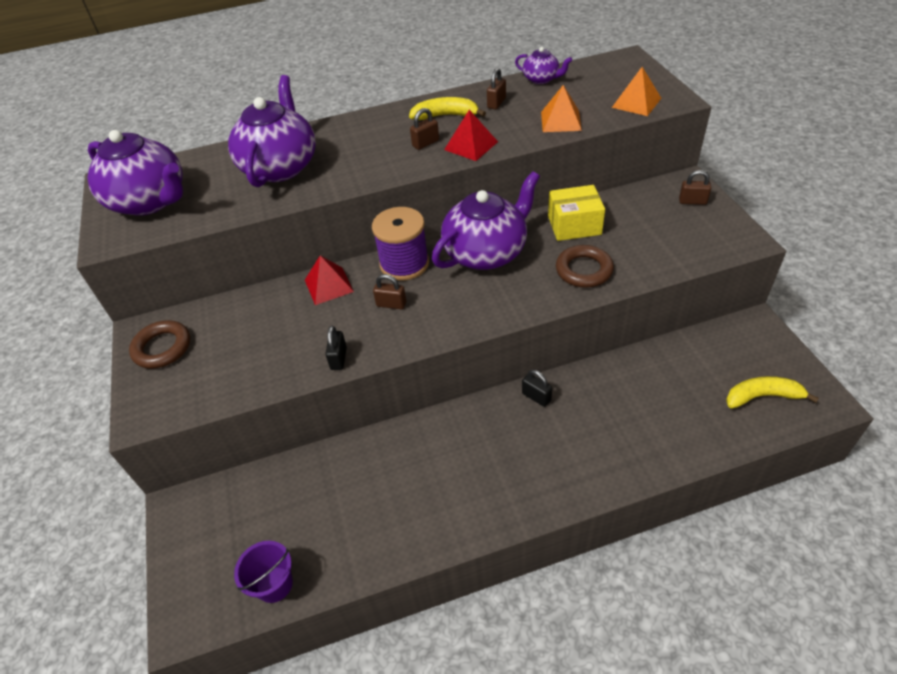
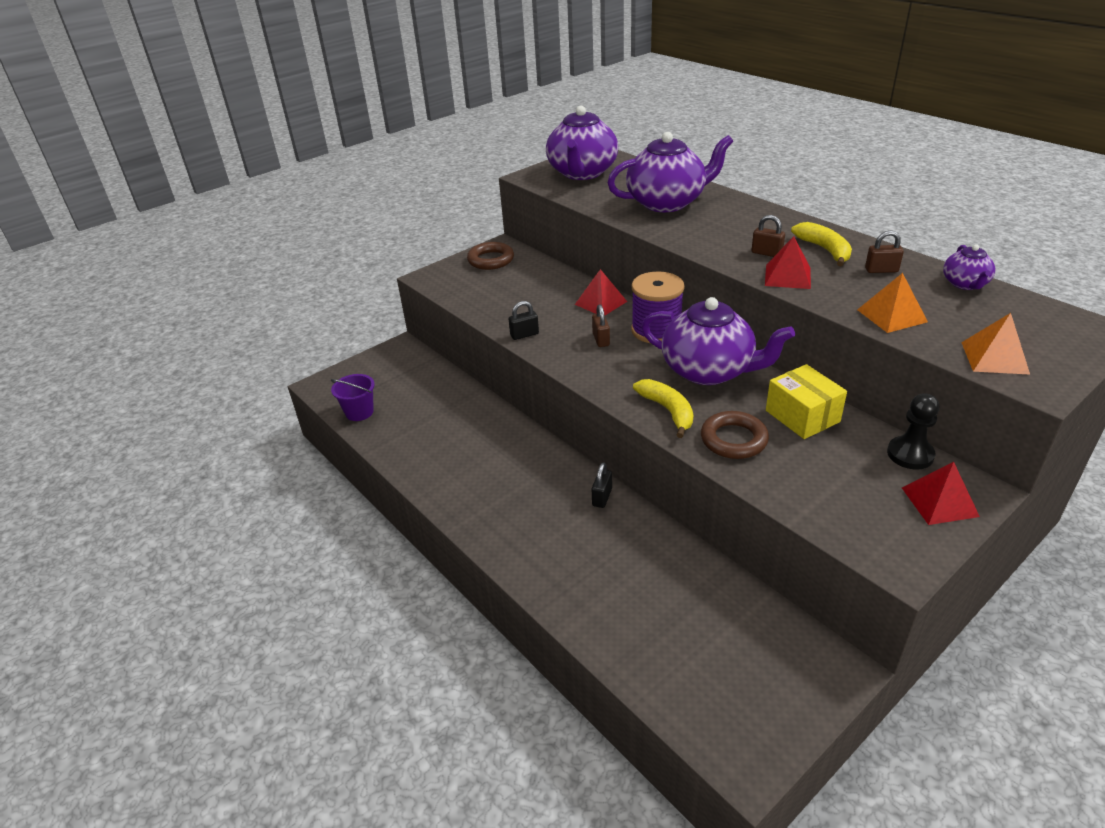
camera: 65 degrees right, 10 degrees down
brown padlock [679,170,711,205] -> red pyramid [902,462,980,525]
yellow banana [726,376,819,409] -> yellow banana moved to [633,379,693,438]
none -> black pawn [887,393,940,470]

